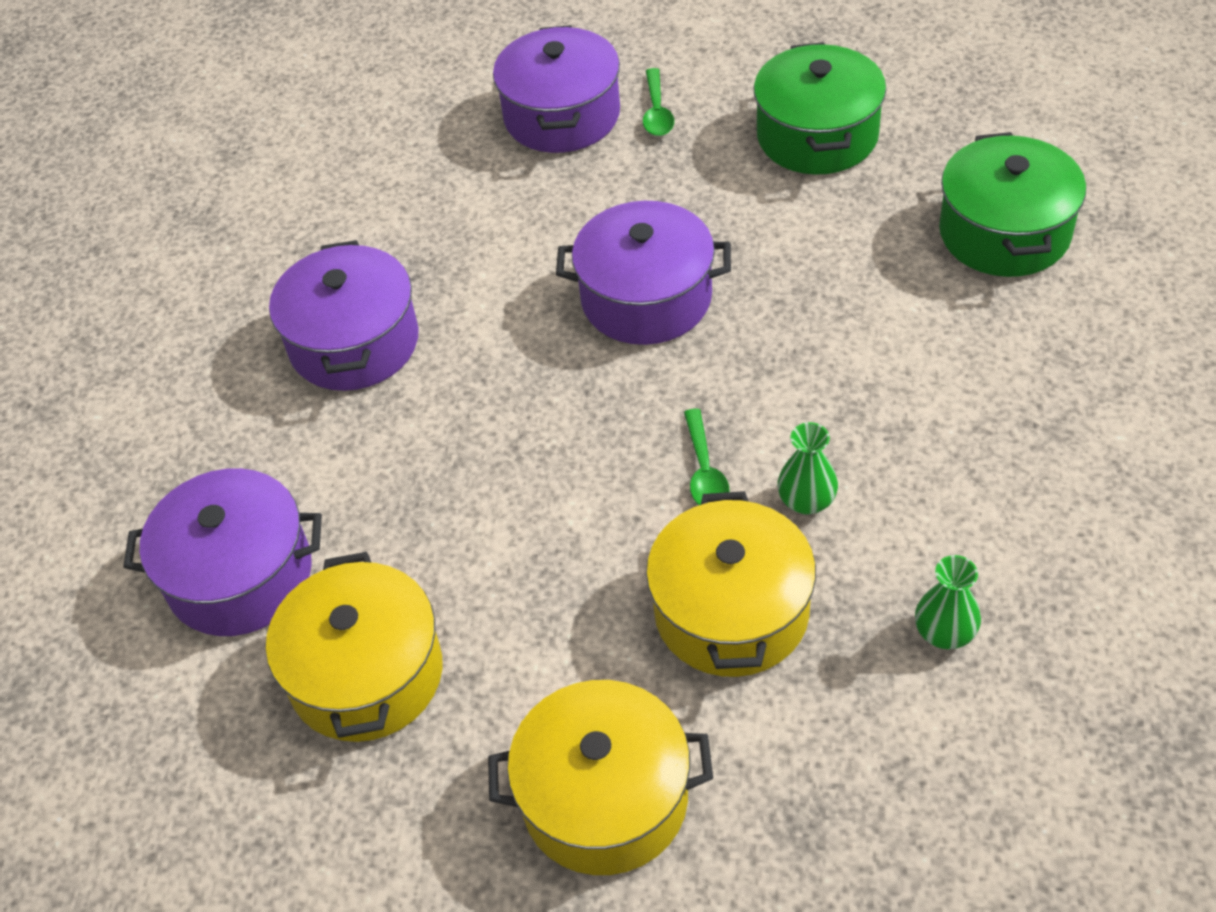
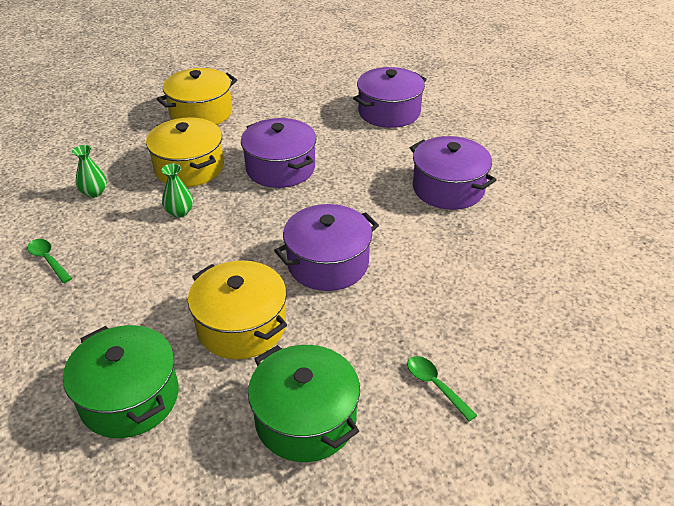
camera: 140 degrees right, 10 degrees down
yellow pot [266,552,442,742] -> yellow pot moved to [188,260,287,359]
purple pot [493,25,620,153] -> purple pot moved to [241,118,316,188]
green spoon [684,409,730,505] -> green spoon moved to [27,239,72,283]

